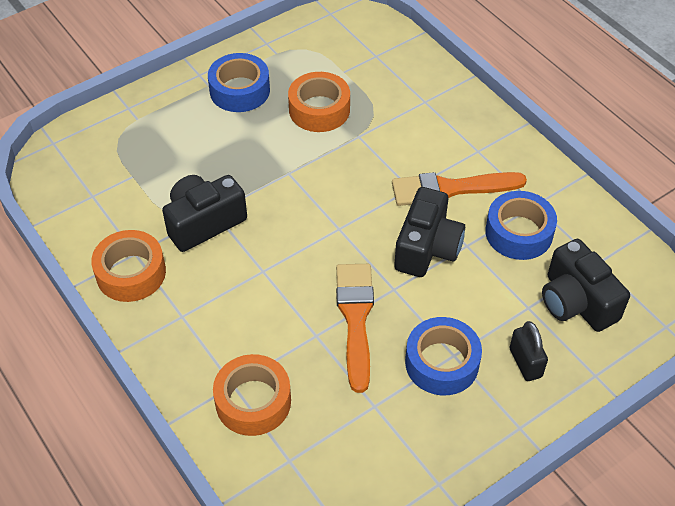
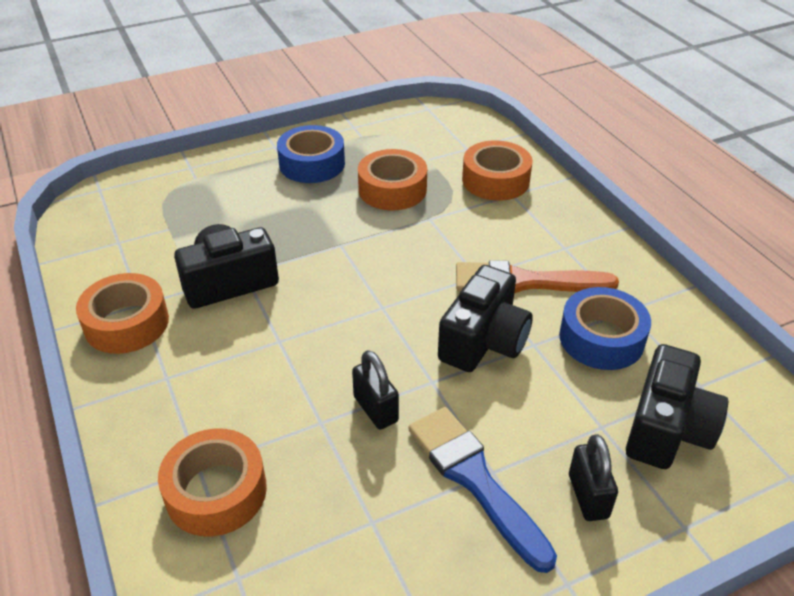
camera: 10 degrees right, 10 degrees down
orange brush [336,264,374,393] -> black padlock [352,350,399,430]
blue tape [405,317,482,395] -> blue brush [408,407,557,573]
black camera [542,239,630,332] -> black camera turned 135 degrees counterclockwise [626,344,728,469]
none -> orange tape [462,140,533,201]

